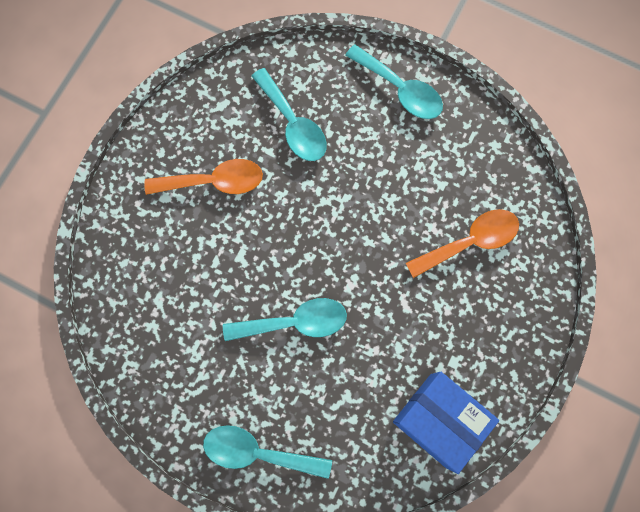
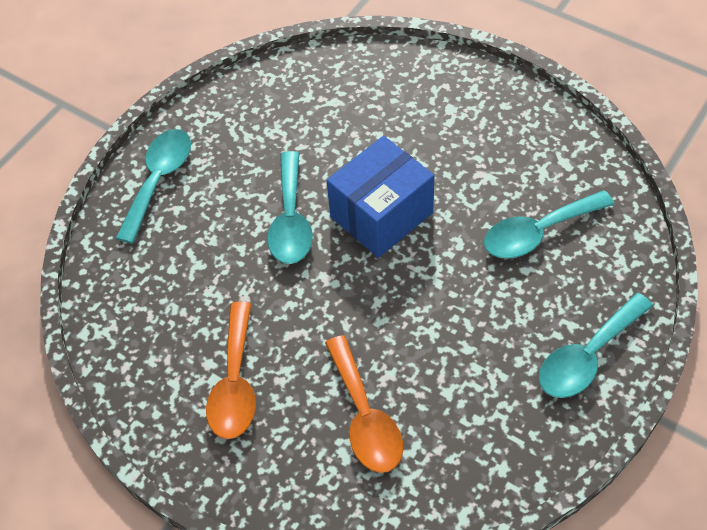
camera: 100 degrees right, 20 degrees down
orange spoon [144,159,263,195] -> orange spoon moved to [206,302,256,439]
blue box [393,372,499,474] -> blue box moved to [327,136,434,258]

